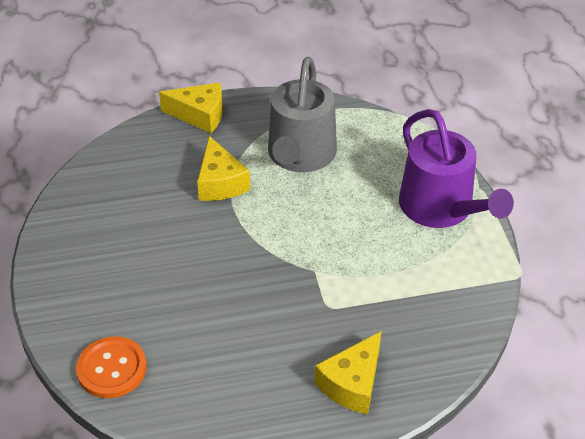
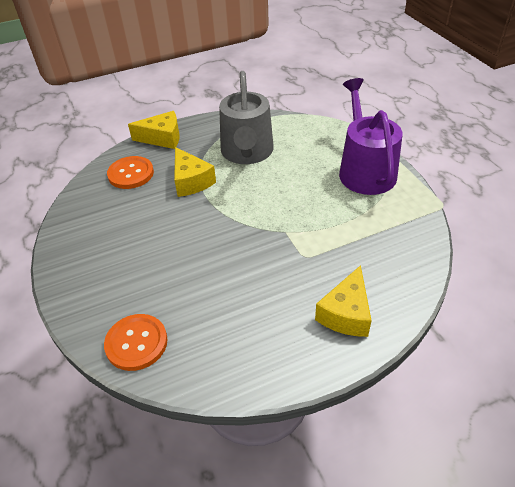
camera: 10 degrees left, 0 degrees up
purple watering can [399,109,514,228] -> purple watering can turned 150 degrees counterclockwise [339,78,402,195]
none -> orange button [107,156,154,189]

